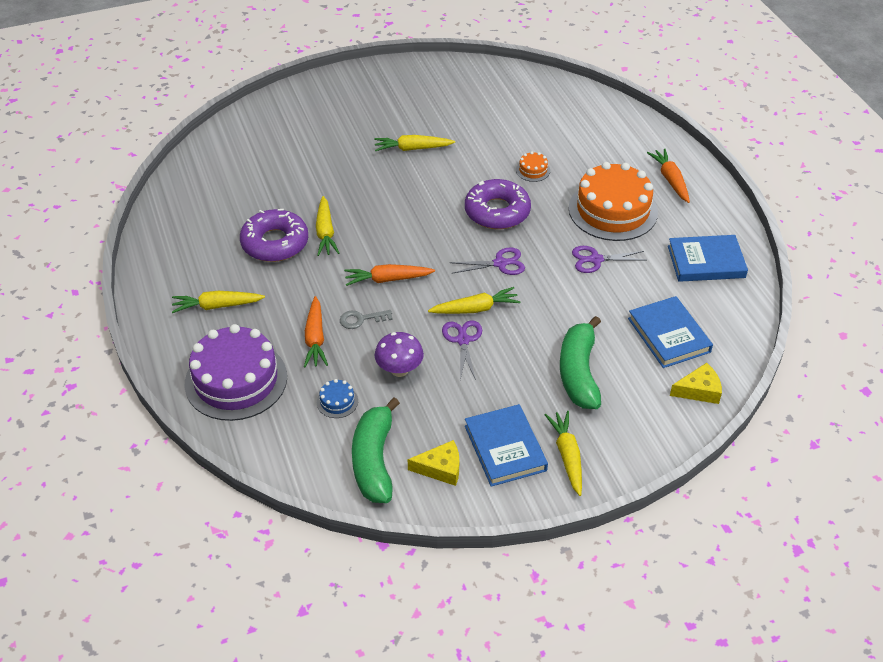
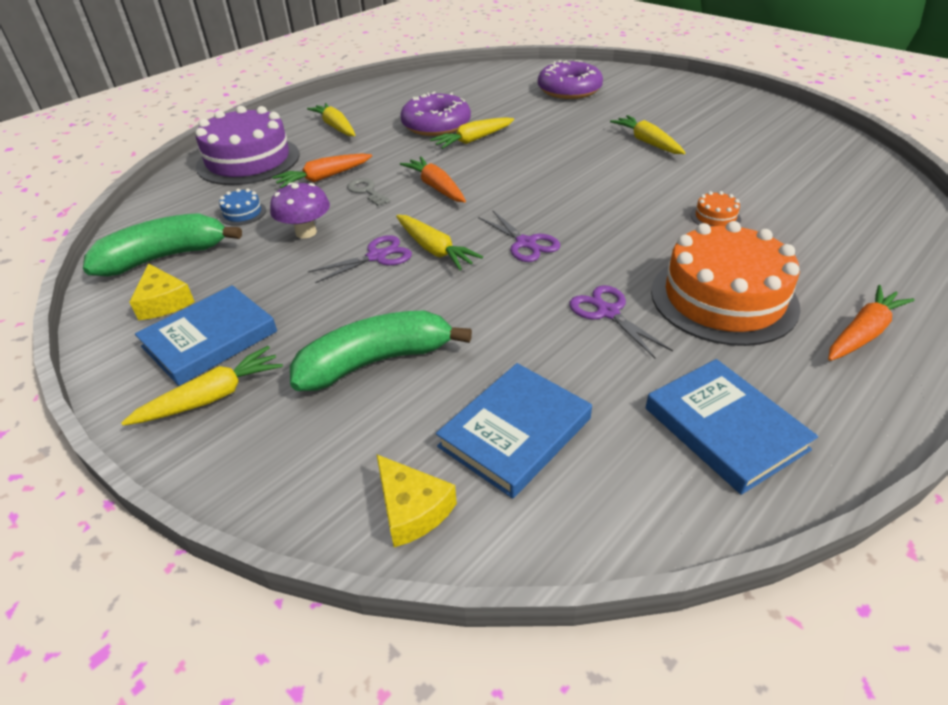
camera: 65 degrees right, 5 degrees down
purple donut [465,179,531,229] -> purple donut moved to [538,60,603,99]

